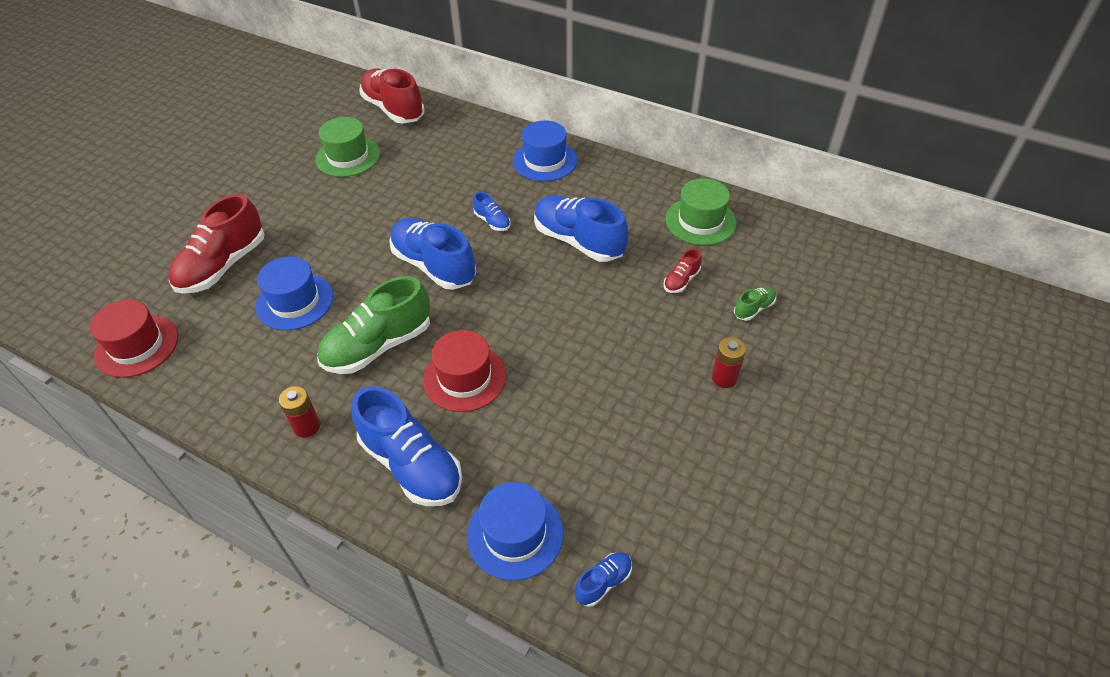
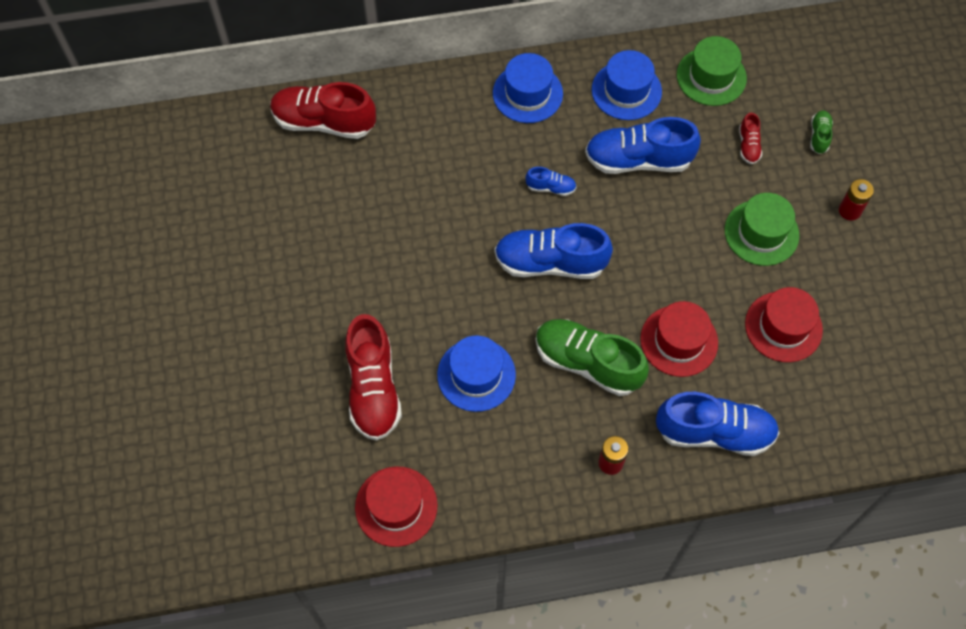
camera: 40 degrees left, 15 degrees up
green hat [316,117,380,177] -> green hat moved to [725,193,800,266]
green shoe [317,276,430,374] -> green shoe turned 105 degrees clockwise [536,319,649,396]
blue hat [467,482,563,581] -> blue hat moved to [592,50,662,120]
blue shoe [575,552,632,607] -> none
none -> red hat [745,287,823,362]

